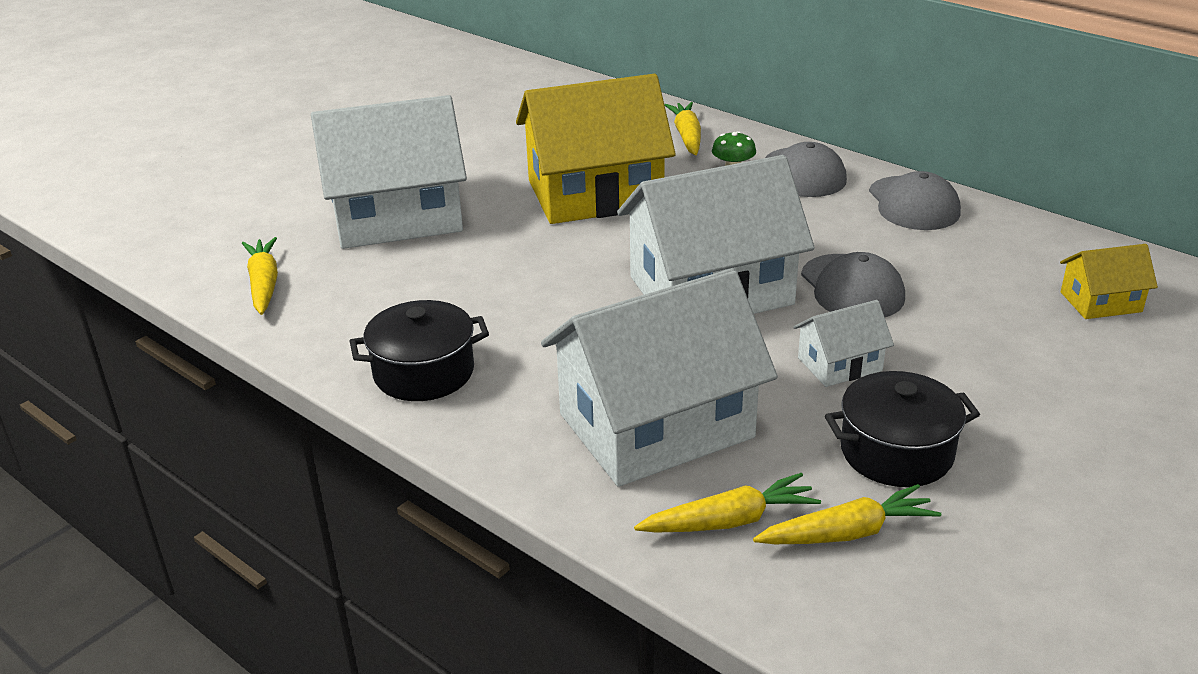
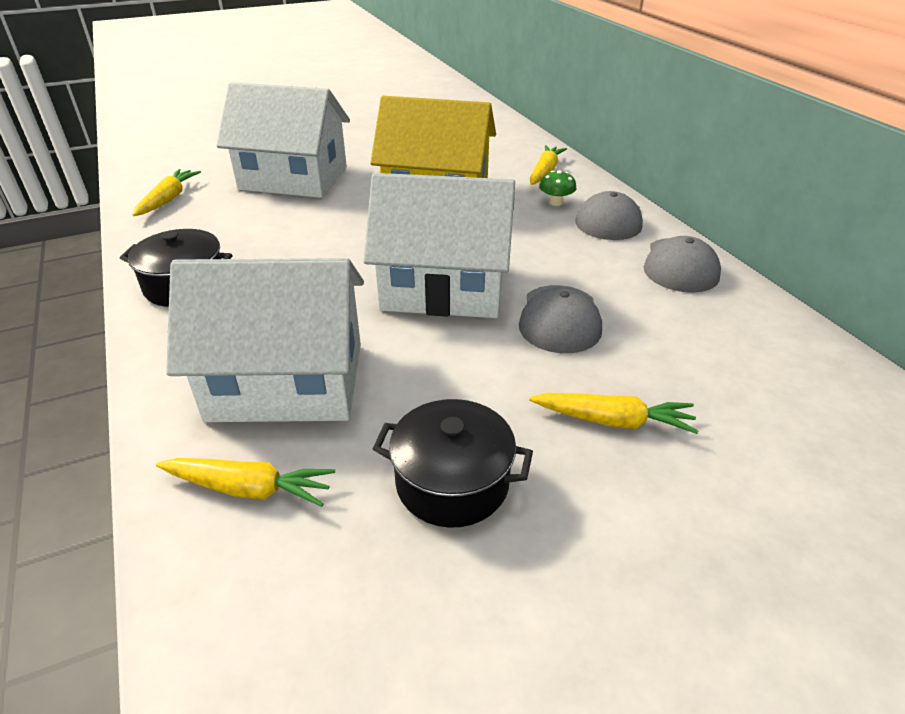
camera: 25 degrees right, 5 degrees up
yellow carrot [753,484,941,544] -> yellow carrot moved to [529,393,698,434]
white house [793,300,894,387] -> none
yellow house [1060,244,1158,319] -> none

